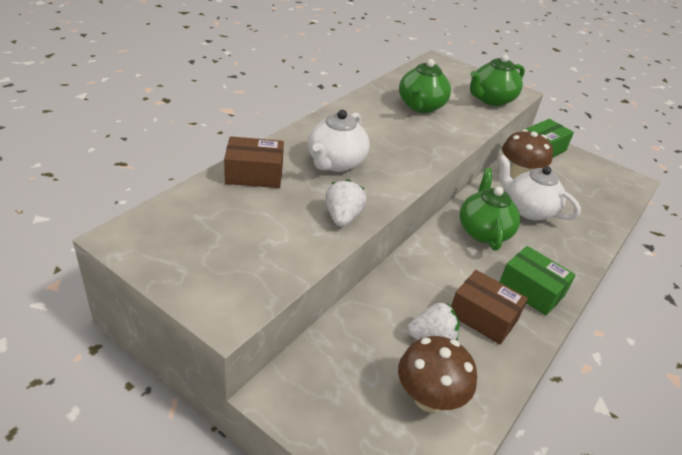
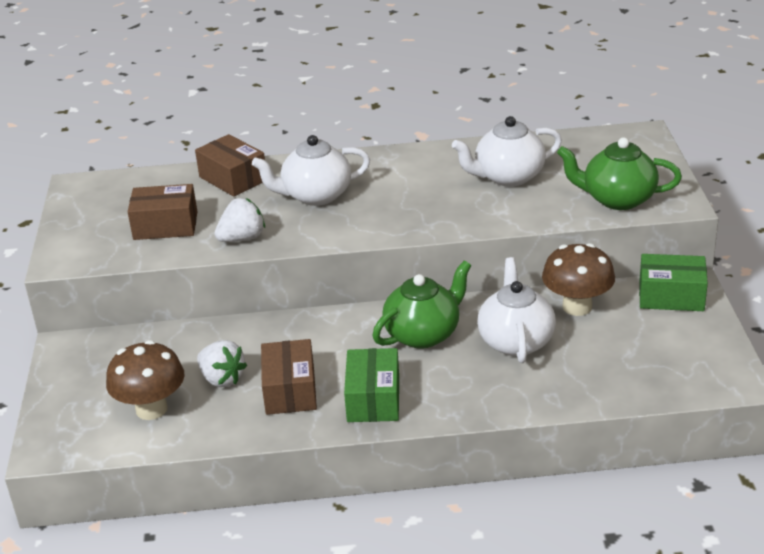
camera: 55 degrees right, 5 degrees down
green teapot [399,59,451,113] -> white teapot [452,116,562,187]
none -> brown box [128,184,197,240]

